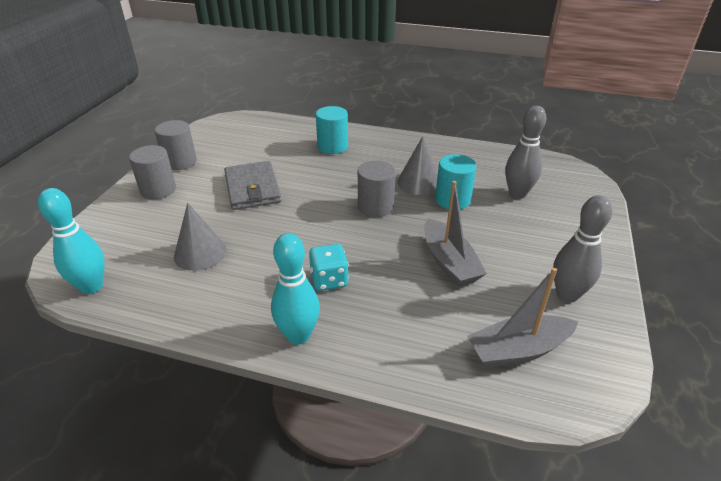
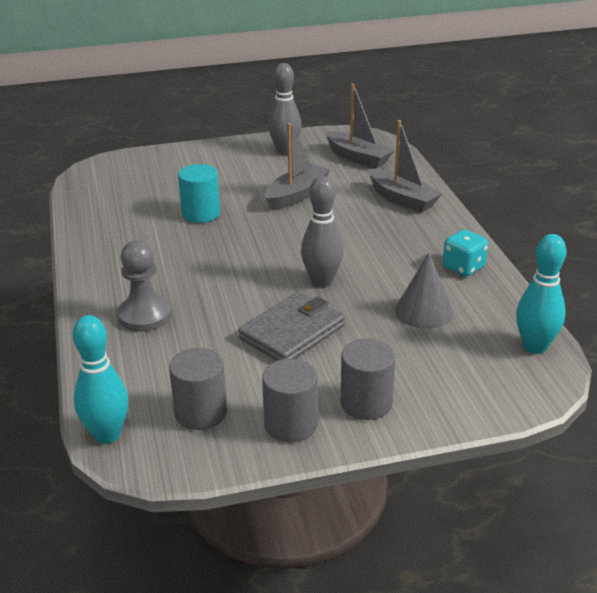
camera: 120 degrees left, 5 degrees down
turquoise bowling pin [271,233,320,345] -> turquoise bowling pin moved to [73,315,129,444]
turquoise dice [309,244,349,291] -> turquoise dice moved to [443,229,488,277]
turquoise cylinder [316,106,348,154] -> grey pawn [117,241,171,332]
grey cylinder [358,161,396,217] -> grey cylinder moved to [169,348,227,430]
grey cone [397,136,438,195] -> none
grey bowling pin [505,106,546,199] -> grey bowling pin moved to [301,176,344,287]
none -> grey boat [368,120,443,213]

